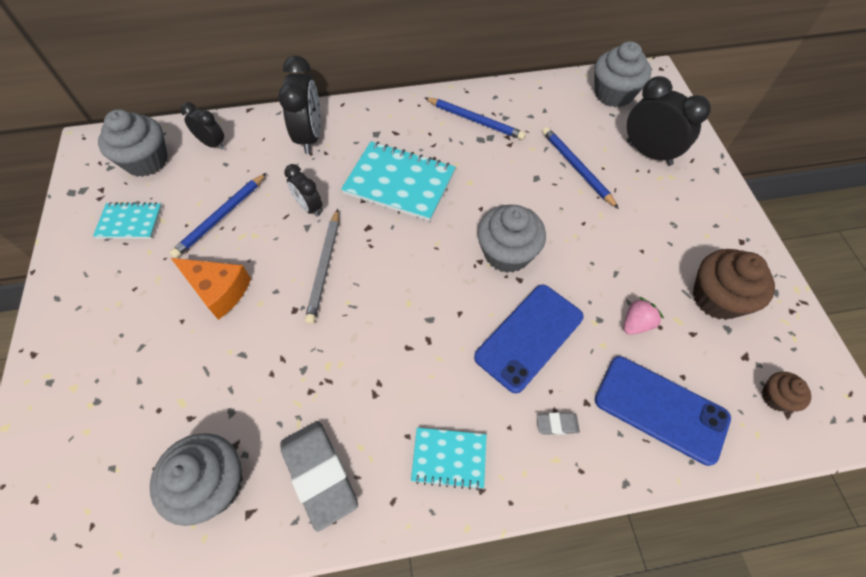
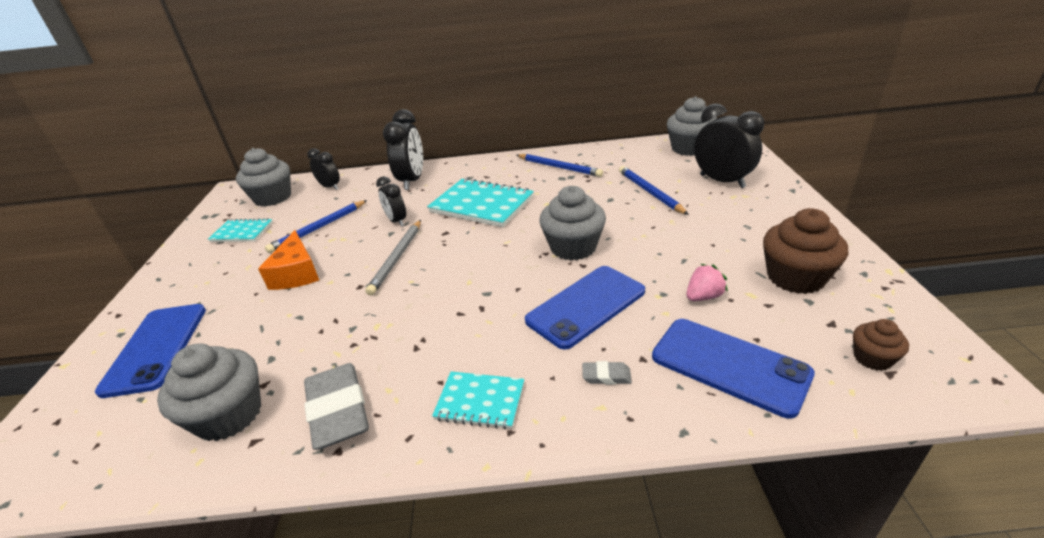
camera: 10 degrees right, 25 degrees down
orange cheese [171,258,251,320] -> orange cheese turned 45 degrees clockwise [258,230,319,290]
none -> blue phone [95,304,206,398]

